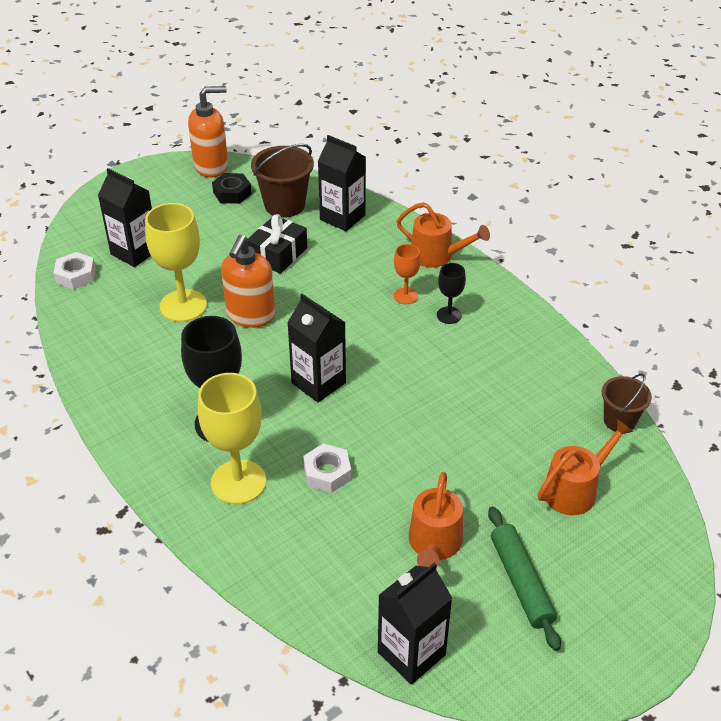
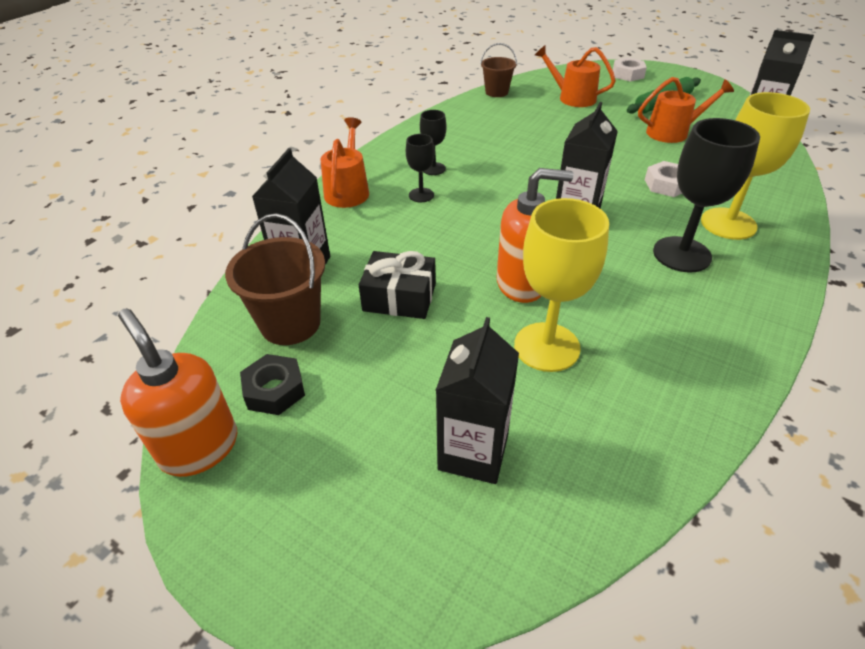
camera: 110 degrees left, 0 degrees up
white nut [54,252,96,290] -> white nut moved to [613,58,647,82]
orange goblet [394,244,421,304] -> black goblet [406,134,434,202]

